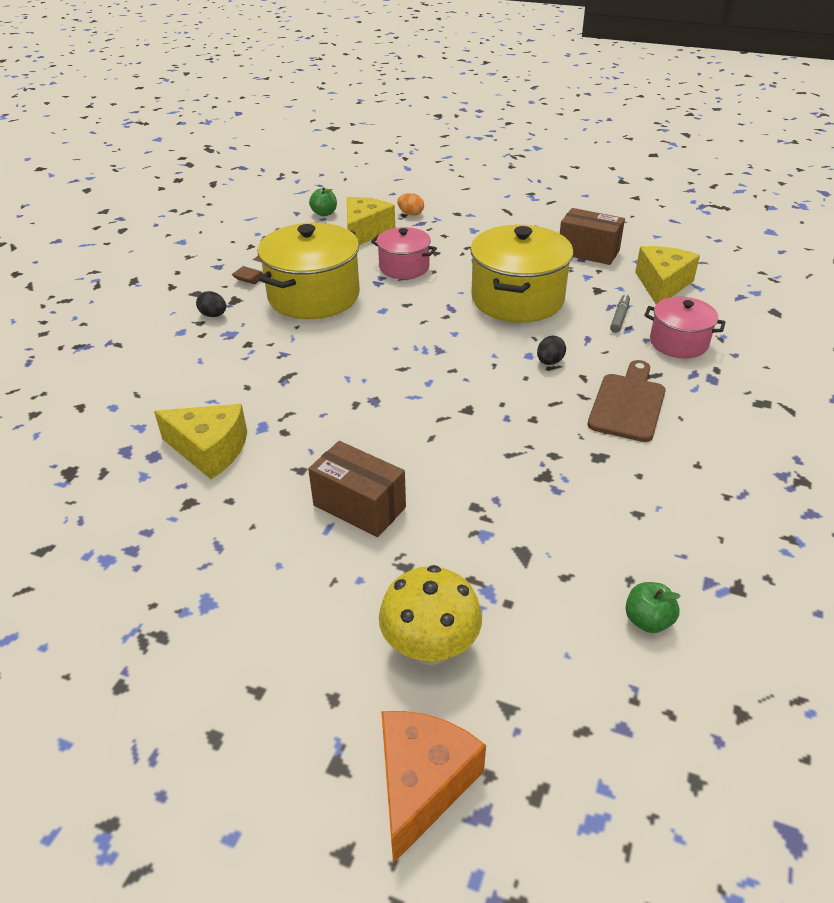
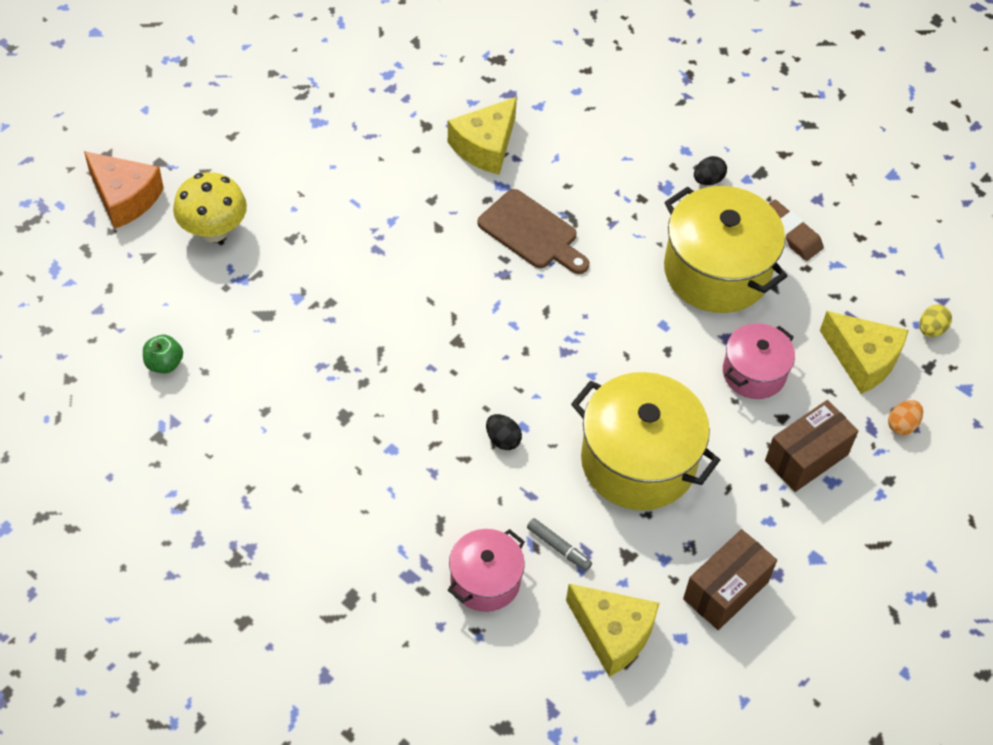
camera: 105 degrees right, 15 degrees up
brown box [308,441,406,537] -> brown box moved to [765,400,858,492]
green apple [309,187,337,216] -> yellow egg [920,304,952,337]
brown cutting board [587,360,666,442] -> brown cutting board moved to [477,189,589,274]

